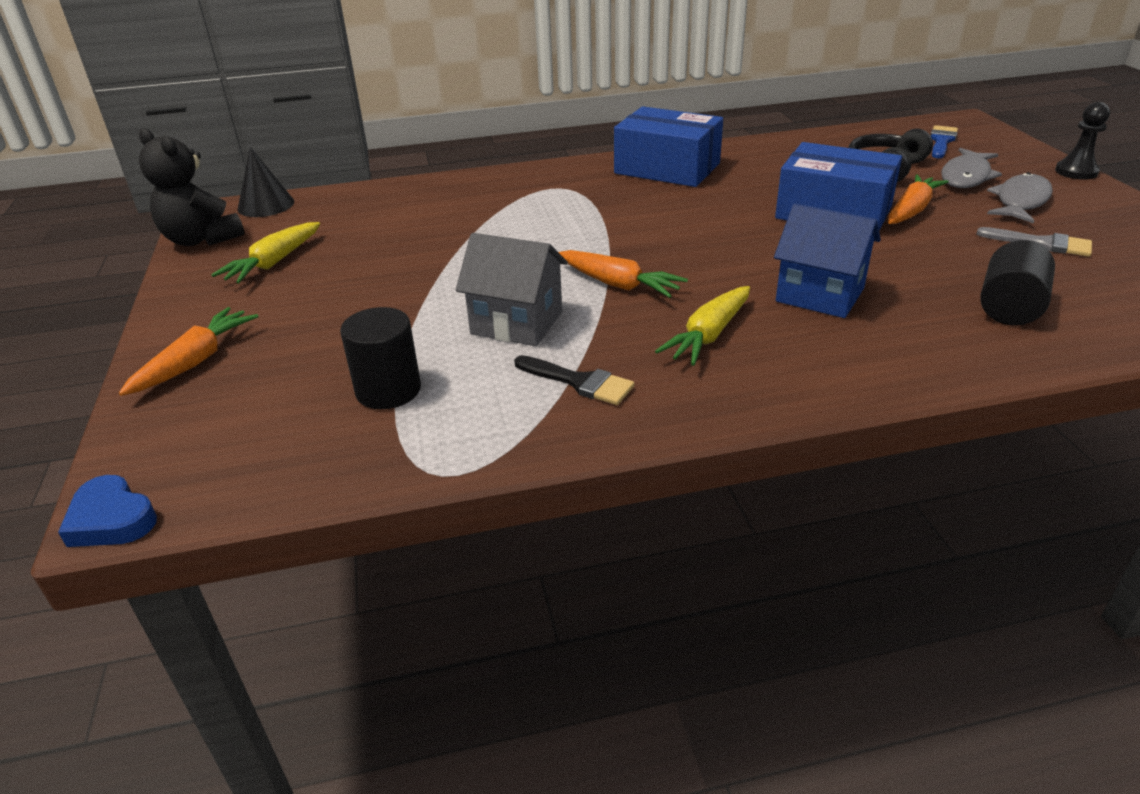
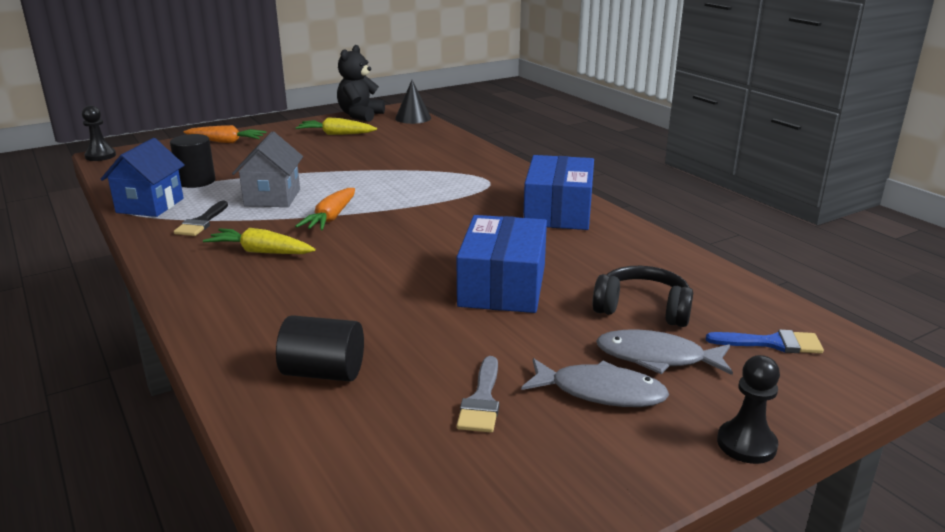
camera: 70 degrees right, 10 degrees down
blue heart [58,475,157,547] -> black pawn [82,105,116,161]
blue house [774,203,881,318] -> blue house moved to [100,138,185,217]
orange carrot [888,174,948,224] -> none

